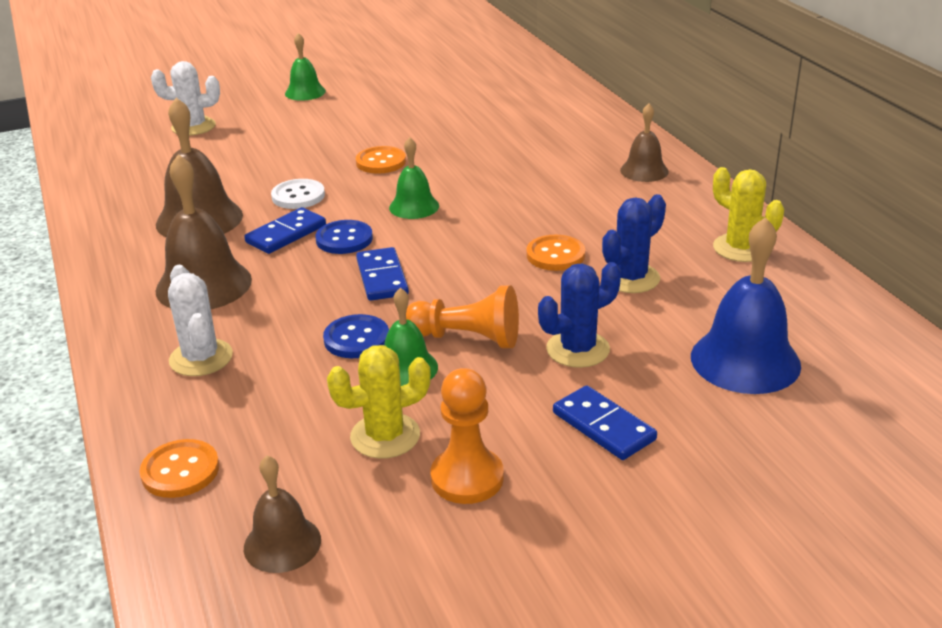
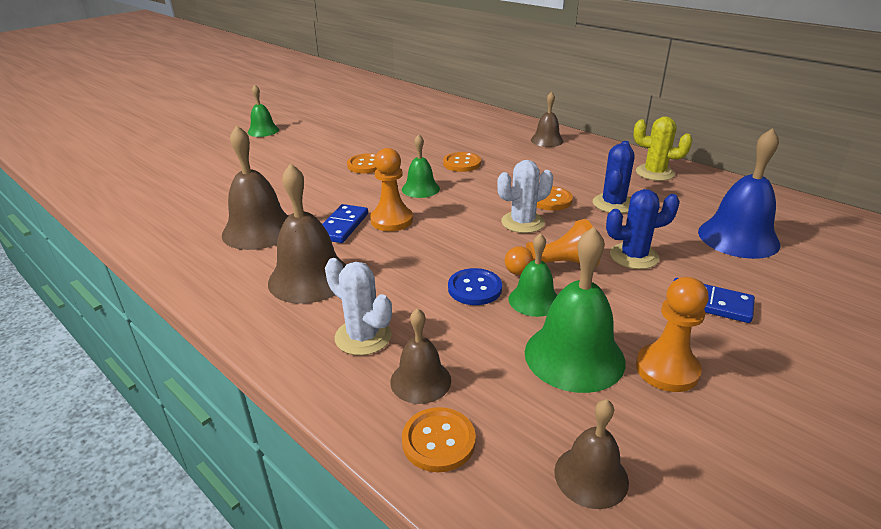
camera: 25 degrees left, 0 degrees up
white cactus [151,61,220,136] -> white cactus moved to [497,160,553,233]
white button [271,179,325,209] -> none
blue button [315,220,373,254] -> orange pawn [370,148,413,231]
yellow cactus [327,345,431,459] -> green bell [525,227,626,393]
blue domino [356,247,409,301] -> none
blue cactus [538,262,621,368] -> blue cactus turned 45 degrees clockwise [606,189,680,269]
none -> brown bell [390,308,451,404]
none -> orange button [443,152,481,172]

